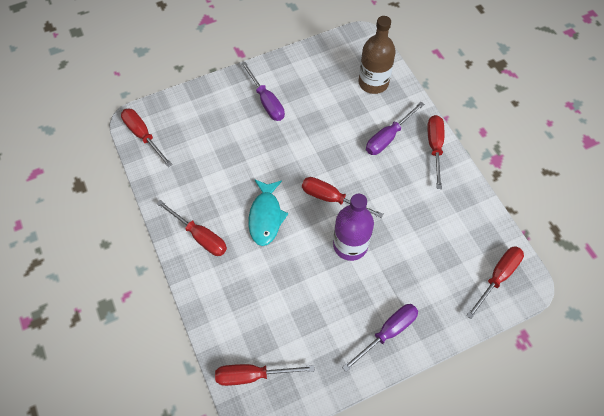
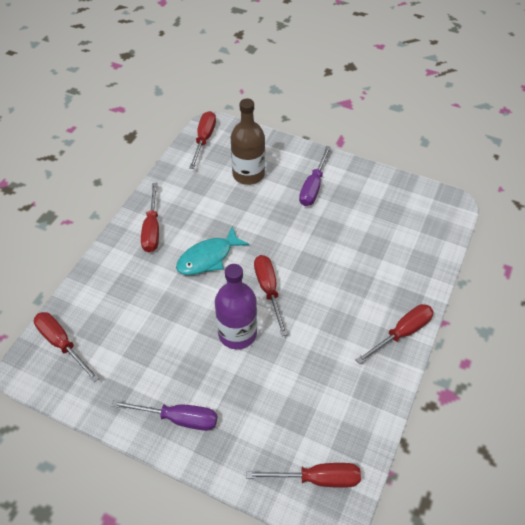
camera: 50 degrees right, 10 degrees down
brown bottle [359,16,396,94] -> brown bottle moved to [231,99,265,185]
purple screwdriver [366,102,424,155] -> none

